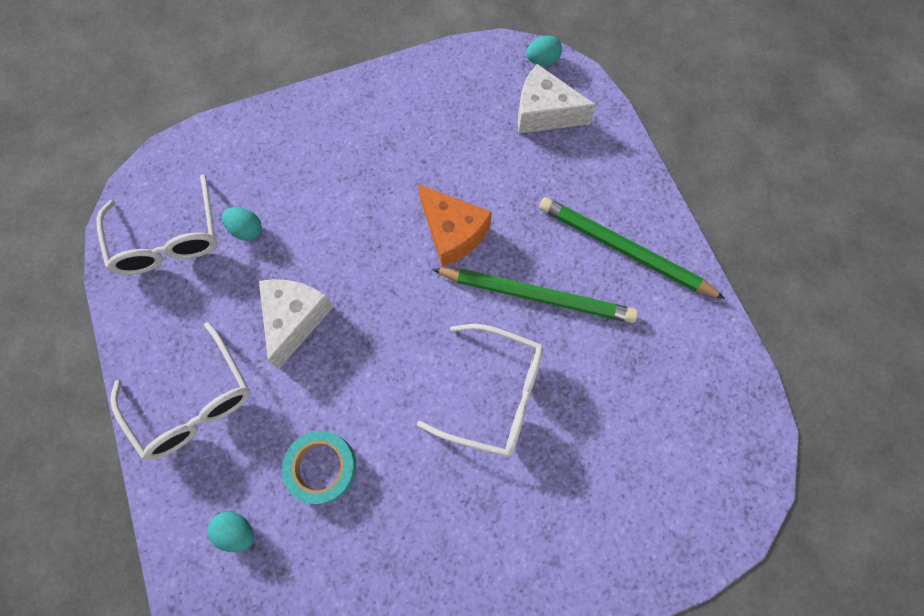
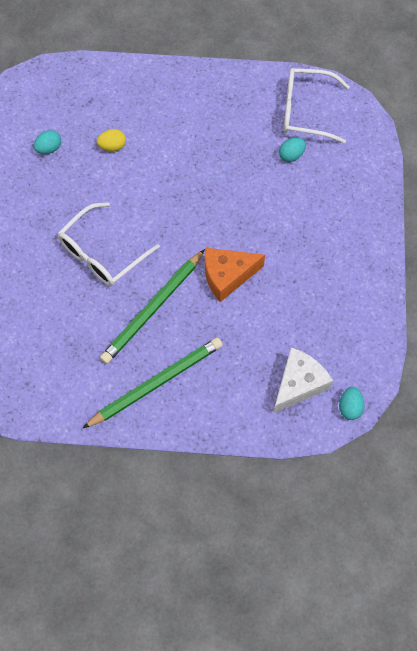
camera: 115 degrees right, 5 degrees down
white glasses [110,322,251,460] -> none
turquoise egg [208,511,254,552] -> turquoise egg moved to [34,130,61,154]
white cheese [259,279,333,369] -> none
turquoise tape [282,431,357,504] -> yellow egg [97,129,126,151]

